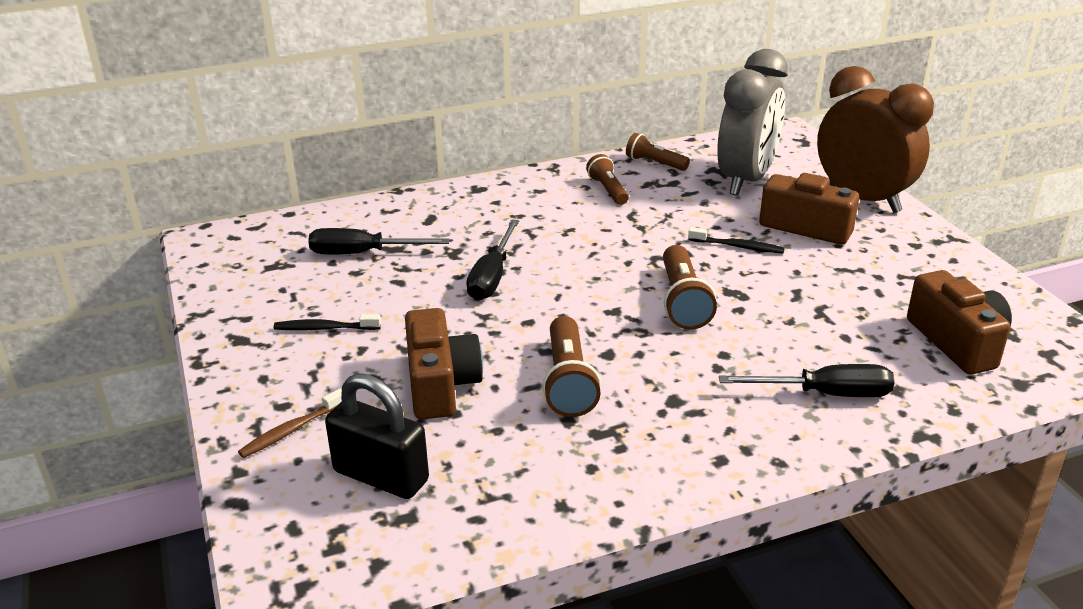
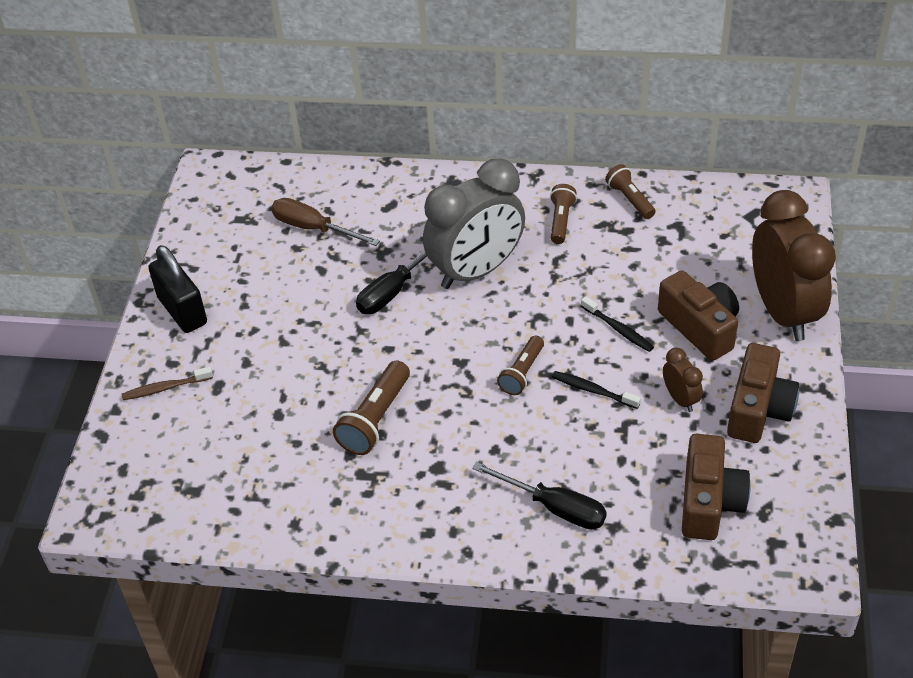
camera: 30 degrees right, 15 degrees up
black toothbrush [274,314,381,330] -> black toothbrush moved to [552,371,641,409]
black screwdriver [308,228,450,255] -> brown screwdriver [271,198,380,246]
black padlock [325,373,429,499] -> black padlock moved to [148,245,207,333]
brown camera [405,308,483,419] -> brown camera moved to [727,343,799,443]
brown flashlight [663,245,717,330] -> brown flashlight [497,336,544,395], size x0.66
grey clock [717,49,788,196] -> grey clock moved to [423,158,525,289]
none -> brown clock [663,347,703,412]

